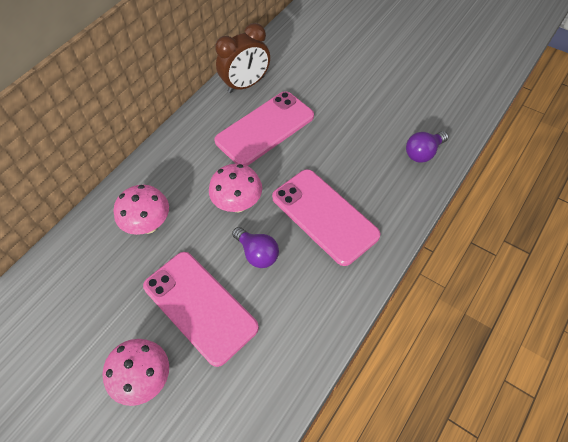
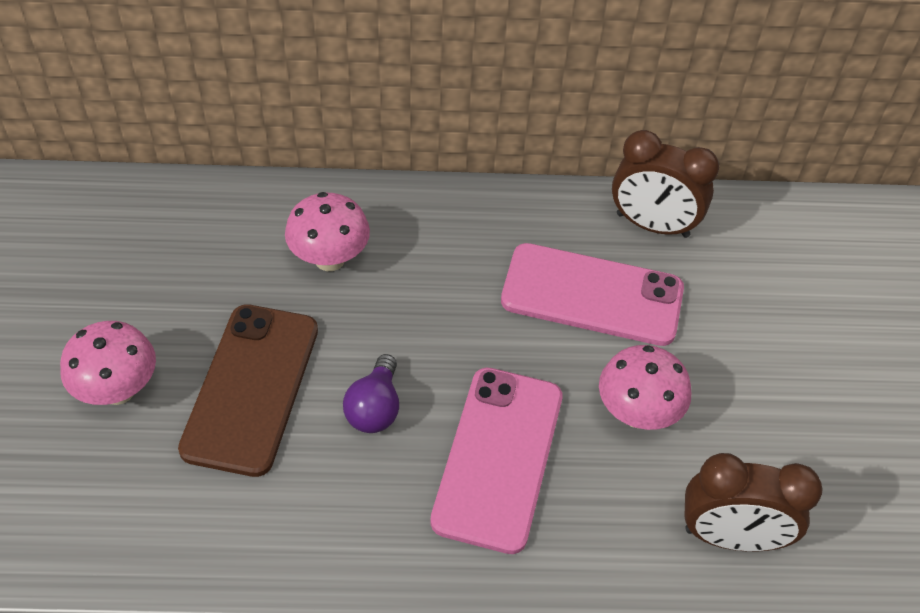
camera: 50 degrees right, 5 degrees down
pink phone [143,252,259,367] -> brown phone [178,304,318,477]
pink mushroom [209,164,262,212] -> pink mushroom moved to [599,345,691,430]
purple light bulb [406,131,449,163] -> brown clock [684,453,823,552]

